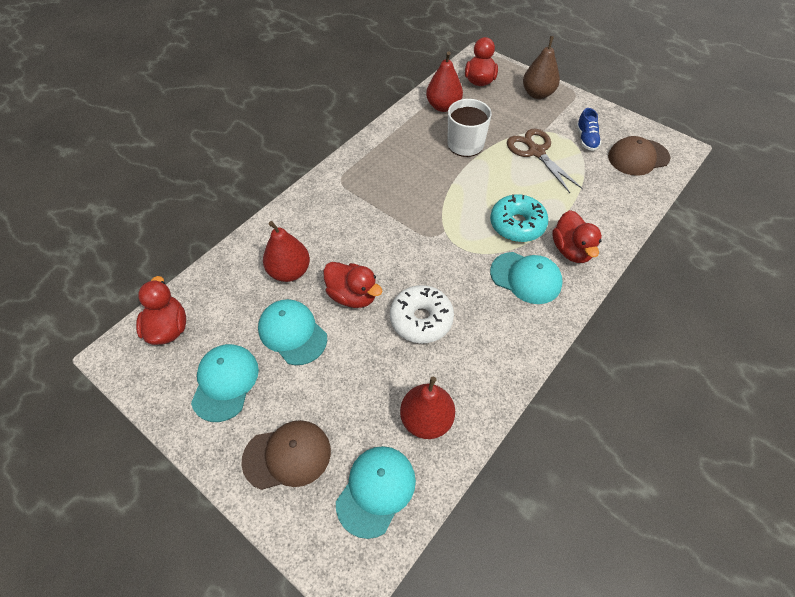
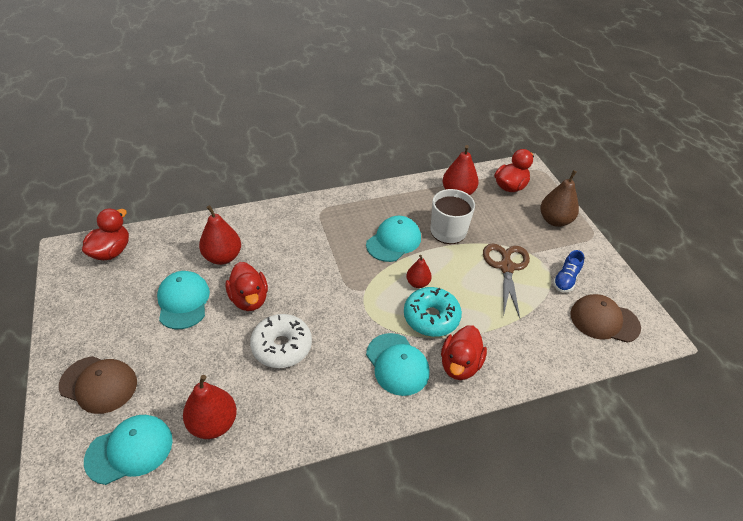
camera: 30 degrees right, 10 degrees down
turquoise cap [191,344,259,422] -> turquoise cap moved to [366,216,421,262]
none -> red pear [406,255,432,288]

